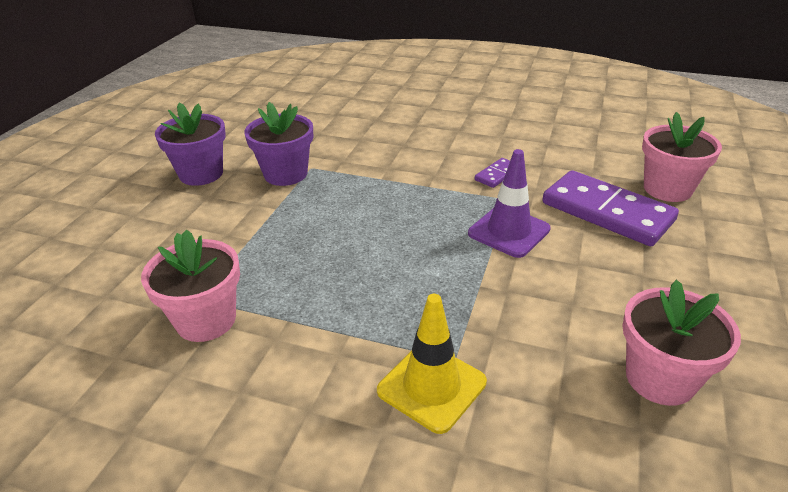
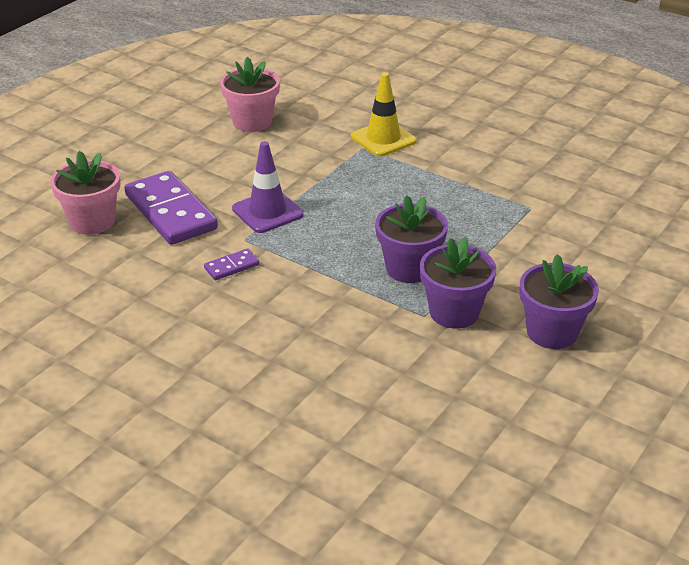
camera: 165 degrees left, 0 degrees up
pink flower pot [141,229,240,342] -> none
none -> purple flower pot [375,195,448,283]

